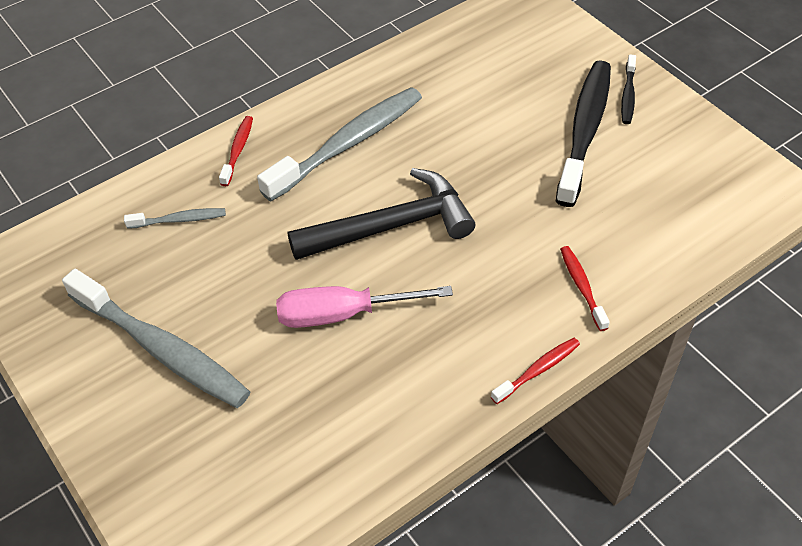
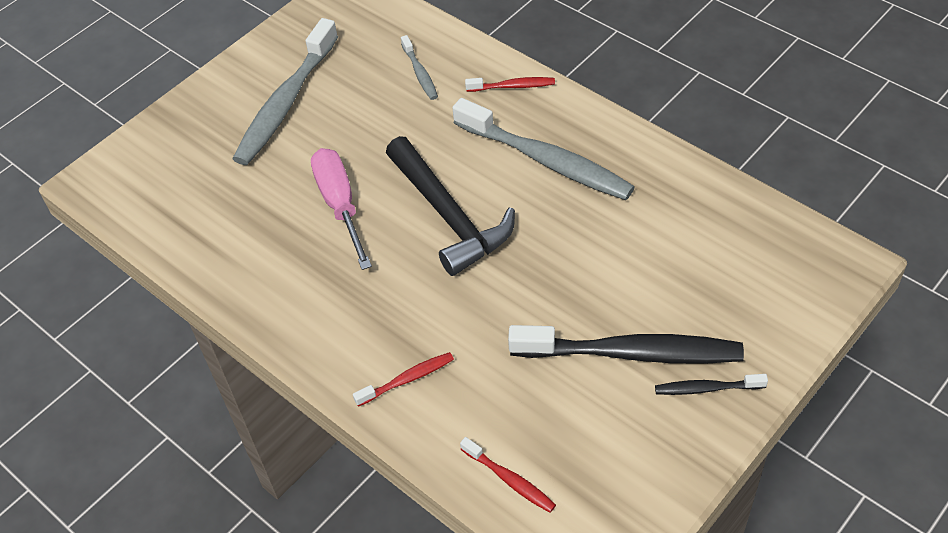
camera: 80 degrees right, 0 degrees up
red toothbrush [491,338,580,404] -> red toothbrush moved to [460,437,556,513]

